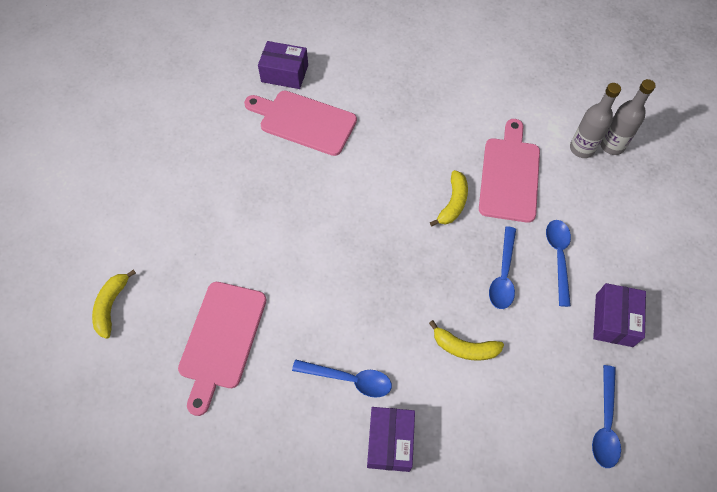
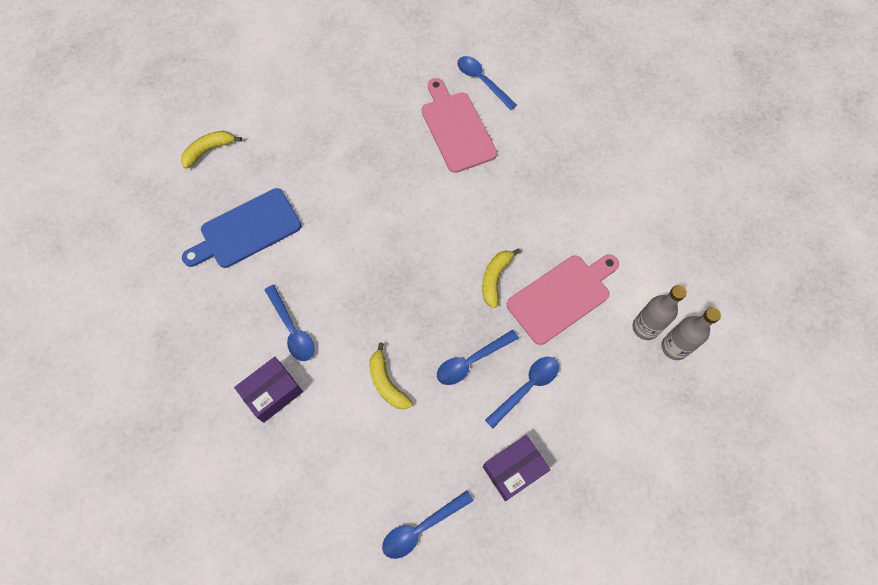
camera: 45 degrees right, 5 degrees up
pink cutting board [178,282,267,416] -> blue cutting board [182,188,301,268]
purple box [258,41,308,89] -> blue spoon [457,56,517,110]
yellow banana [430,170,468,226] -> yellow banana turned 135 degrees clockwise [482,248,521,308]

